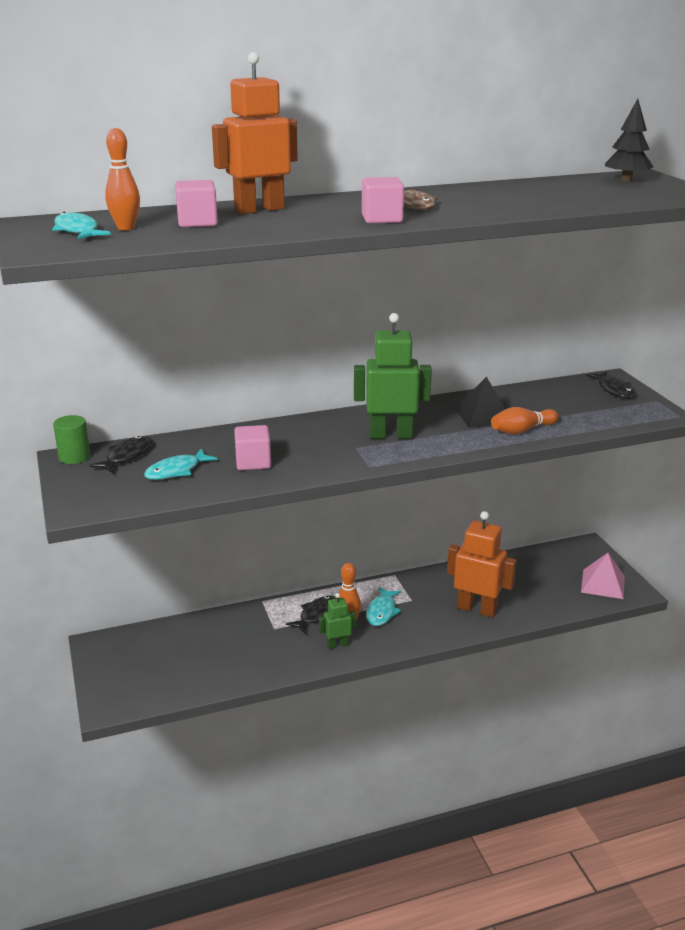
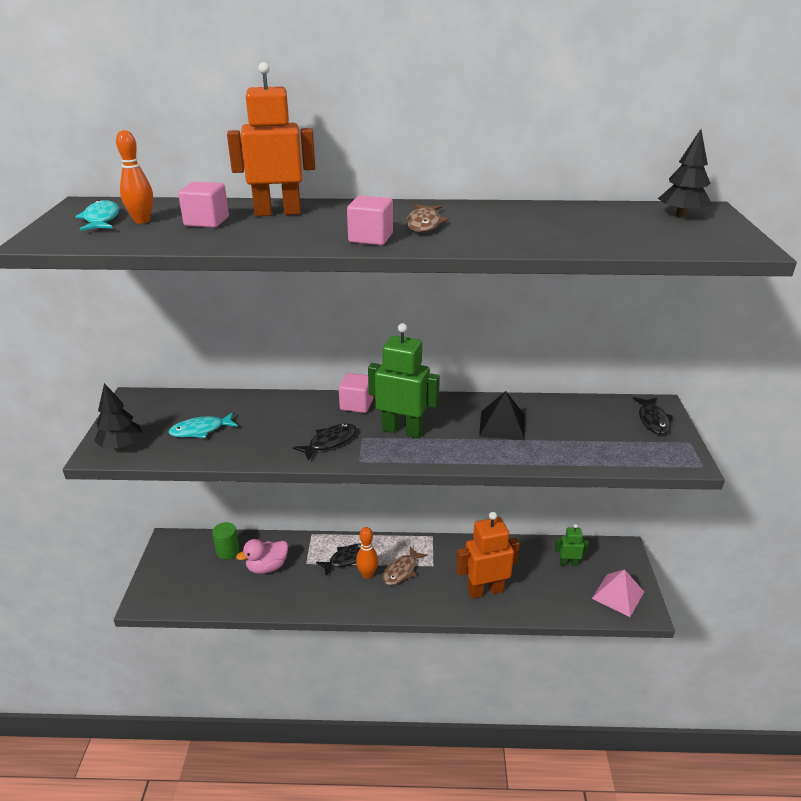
camera: 20 degrees right, 5 degrees up
green cylinder [53,415,90,464] -> green cylinder moved to [212,522,239,559]
black fish [90,436,152,473] -> black fish moved to [293,423,356,461]
pink cube [234,425,271,470] -> pink cube moved to [339,373,373,413]
green robot [319,593,356,649] -> green robot moved to [555,524,589,566]
turquoise fish [366,587,401,626] -> brown fish [383,546,427,585]
orange robot [447,511,516,617] -> orange robot turned 60 degrees counterclockwise [456,512,520,599]
orange bowling pin [491,407,559,434] -> none
none -> black tree [94,383,142,449]
none -> pink duck [236,539,288,574]

